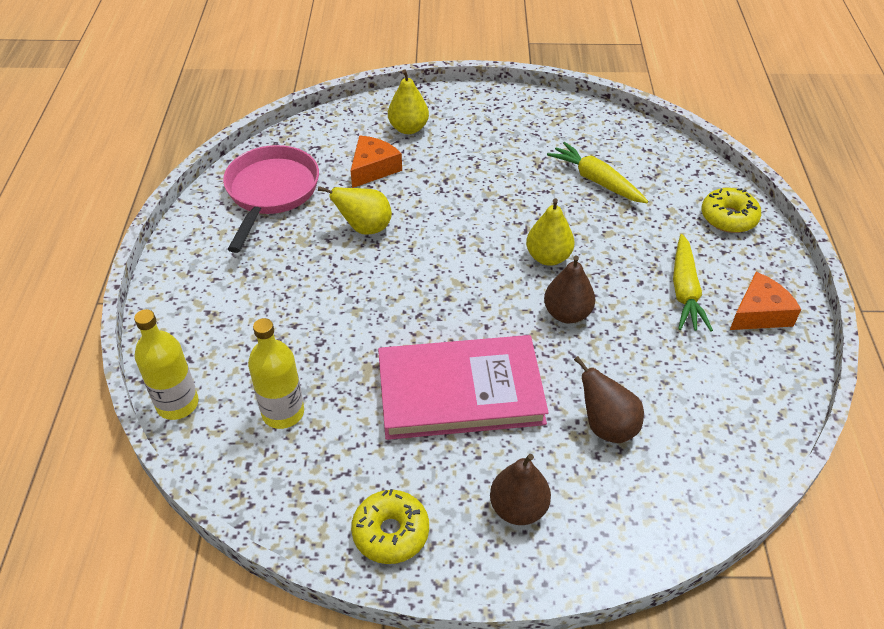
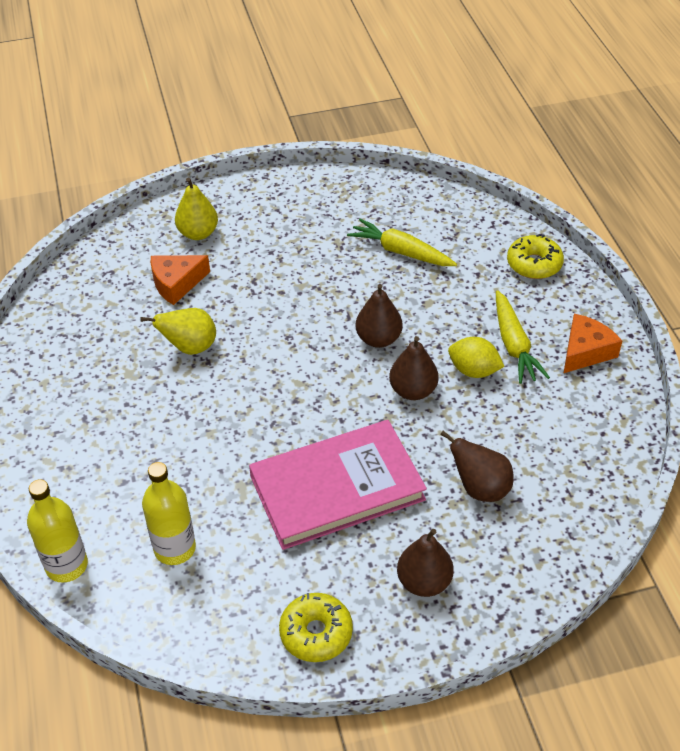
camera: 15 degrees left, 0 degrees up
pink pan [223,145,319,253] -> none
orange cheese [351,135,402,188] -> orange cheese turned 135 degrees counterclockwise [151,255,210,305]
yellow pear [526,198,575,266] -> brown pear [356,284,403,348]
none -> yellow lemon [448,337,505,378]

